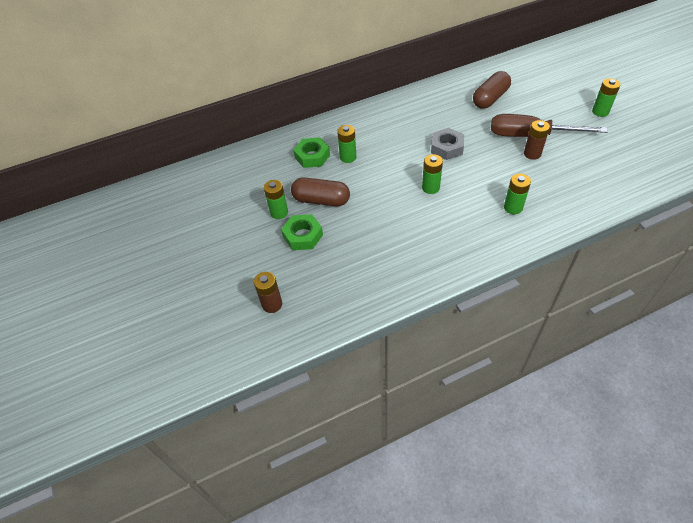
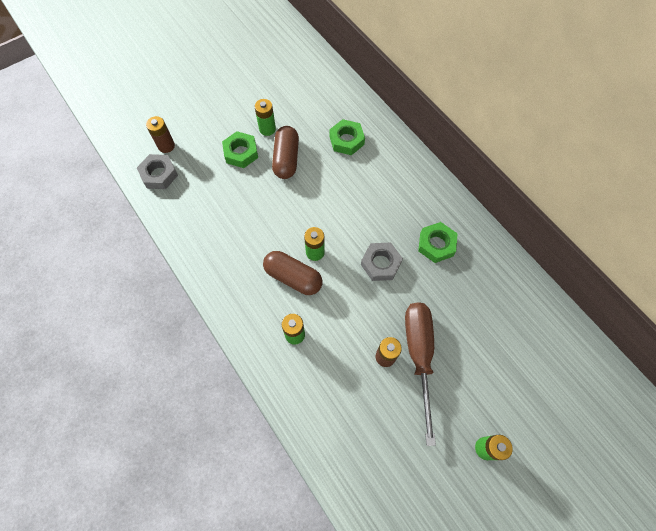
camera: 75 degrees right, 15 degrees up
green battery [337,125,356,163] -> none
brown capsule [473,71,511,109] -> brown capsule moved to [263,251,323,295]
none -> grey nut [137,154,178,189]
none -> green nut [418,222,458,263]

